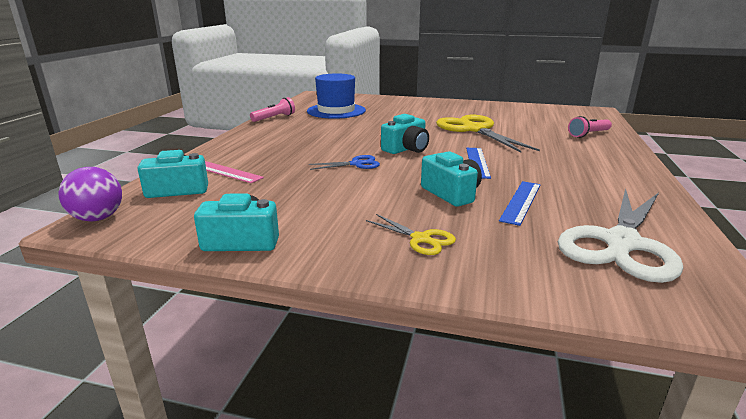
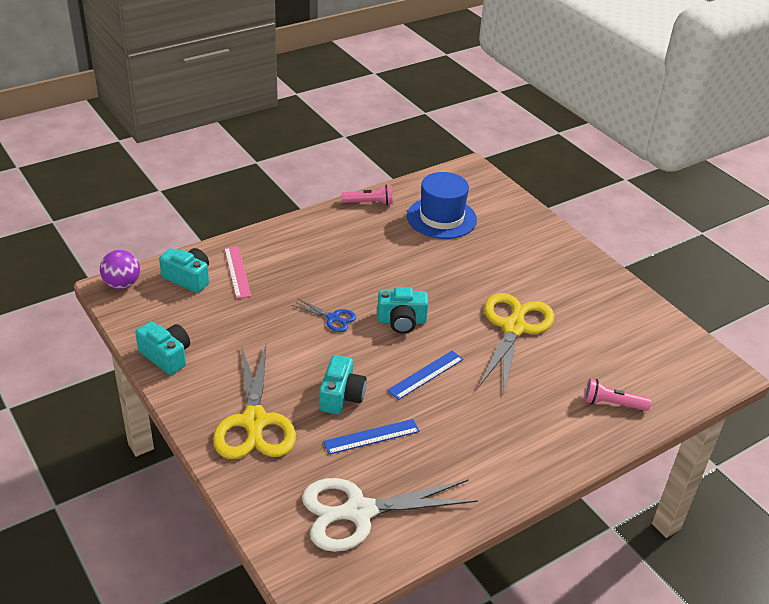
camera: 40 degrees right, 15 degrees up
yellow scissors [366,214,456,255] -> yellow scissors [213,345,296,459], size x2.13

